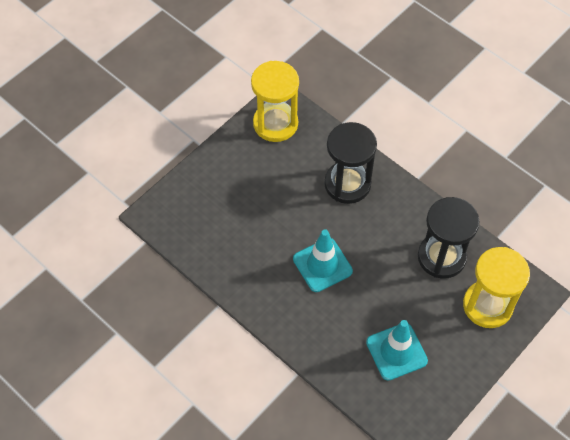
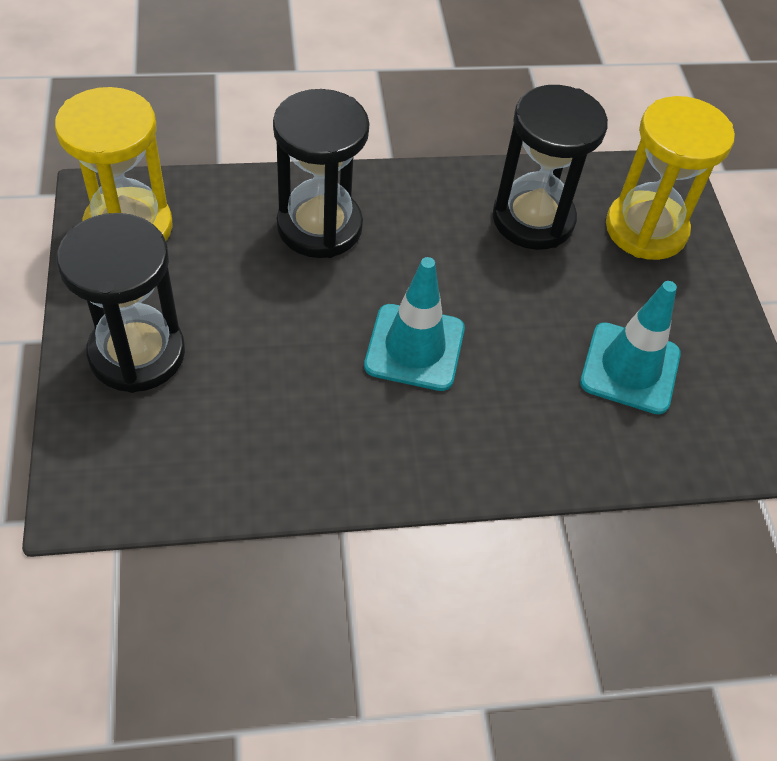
camera: 55 degrees left, 5 degrees down
none -> black hourglass [57,213,185,393]

